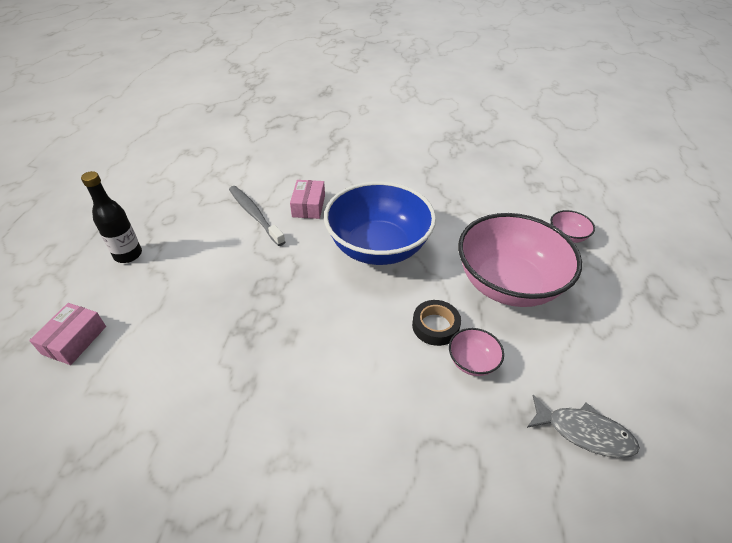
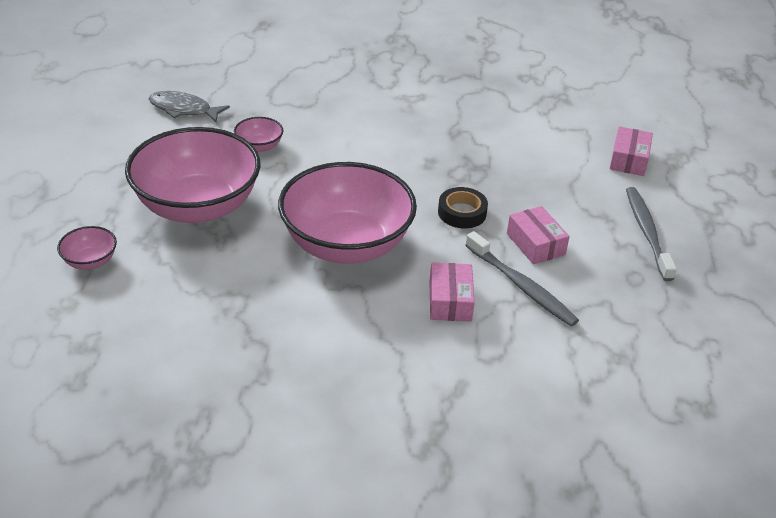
camera: 175 degrees right, 5 degrees down
black bottle [81,171,142,263] -> grey toothbrush [626,187,677,281]
blue bowl [324,181,436,265] -> pink bowl [278,162,417,264]
black tape [412,300,461,346] -> black tape moved to [438,187,488,228]
none -> pink box [507,206,570,265]

